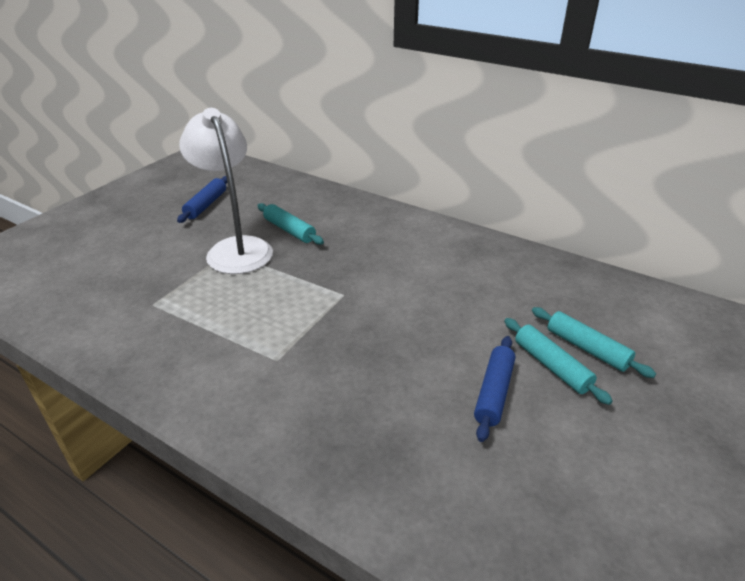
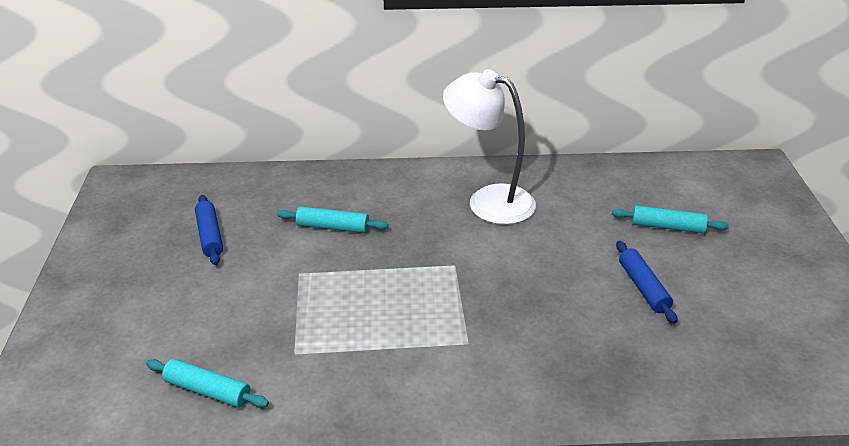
camera: 35 degrees left, 0 degrees up
white lamp [179,108,273,274] -> white lamp moved to [443,69,536,225]
turquoise rolling pin [504,318,613,405] -> turquoise rolling pin moved to [146,359,269,408]

